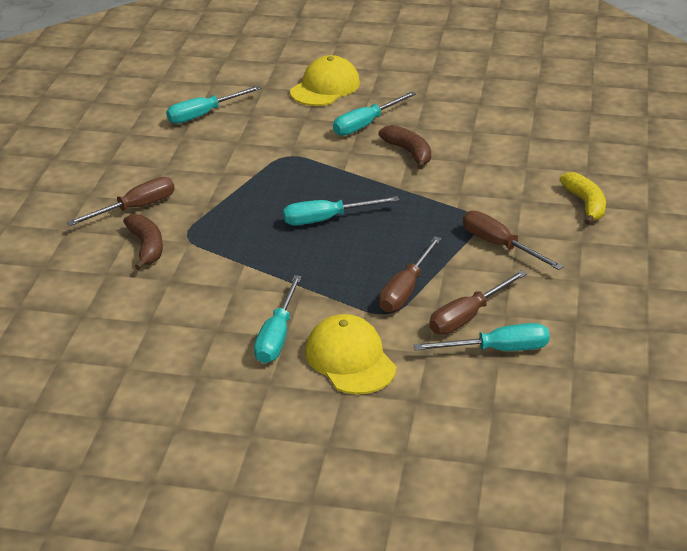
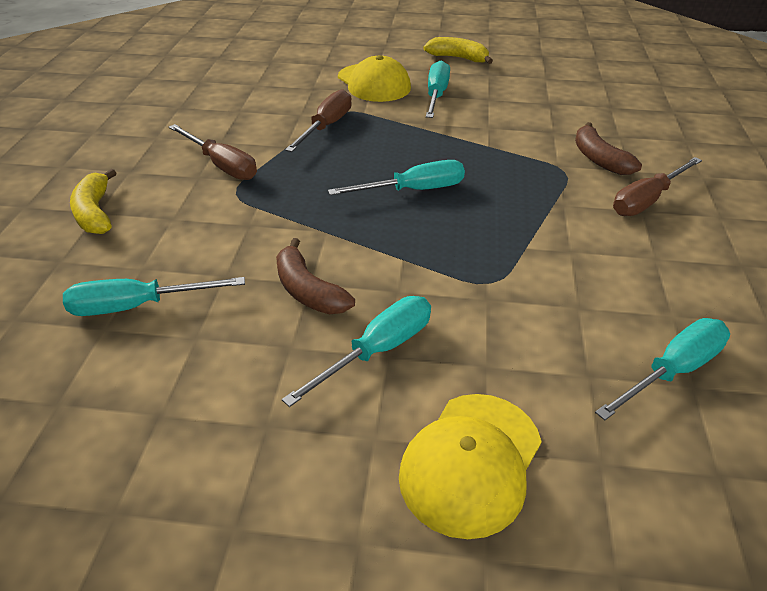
camera: 175 degrees right, 5 degrees up
turquoise screwdriver [414,323,550,351] -> turquoise screwdriver moved to [63,277,245,316]
brown screwdriver [429,270,527,335] -> none
none -> yellow banana [423,37,493,64]

